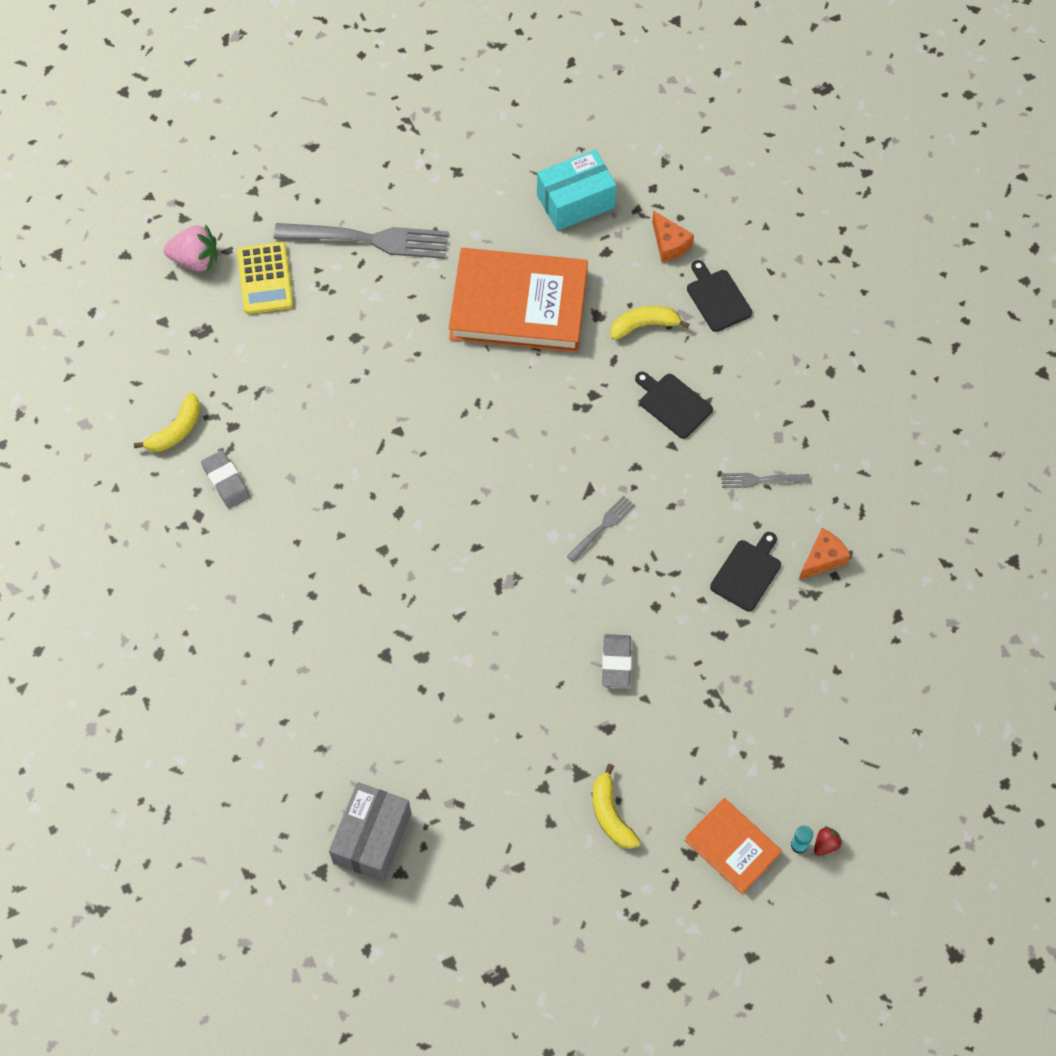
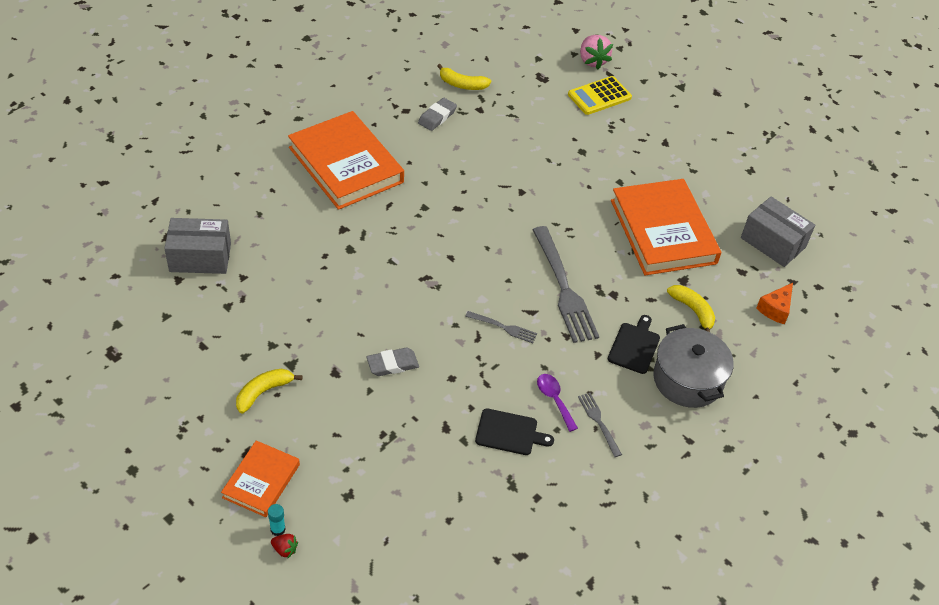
camera: 65 degrees right, 15 degrees down
grey fork [274,223,449,259] -> grey fork moved to [532,226,599,343]
turquoise box [537,150,616,231] -> grey box [741,196,815,267]
black cutting board [687,260,752,332] -> none
orange cheese [799,528,851,580] -> none
none -> orange book [288,111,404,210]
none -> purple spoon [537,374,578,432]
none -> grey pot [653,324,734,408]

